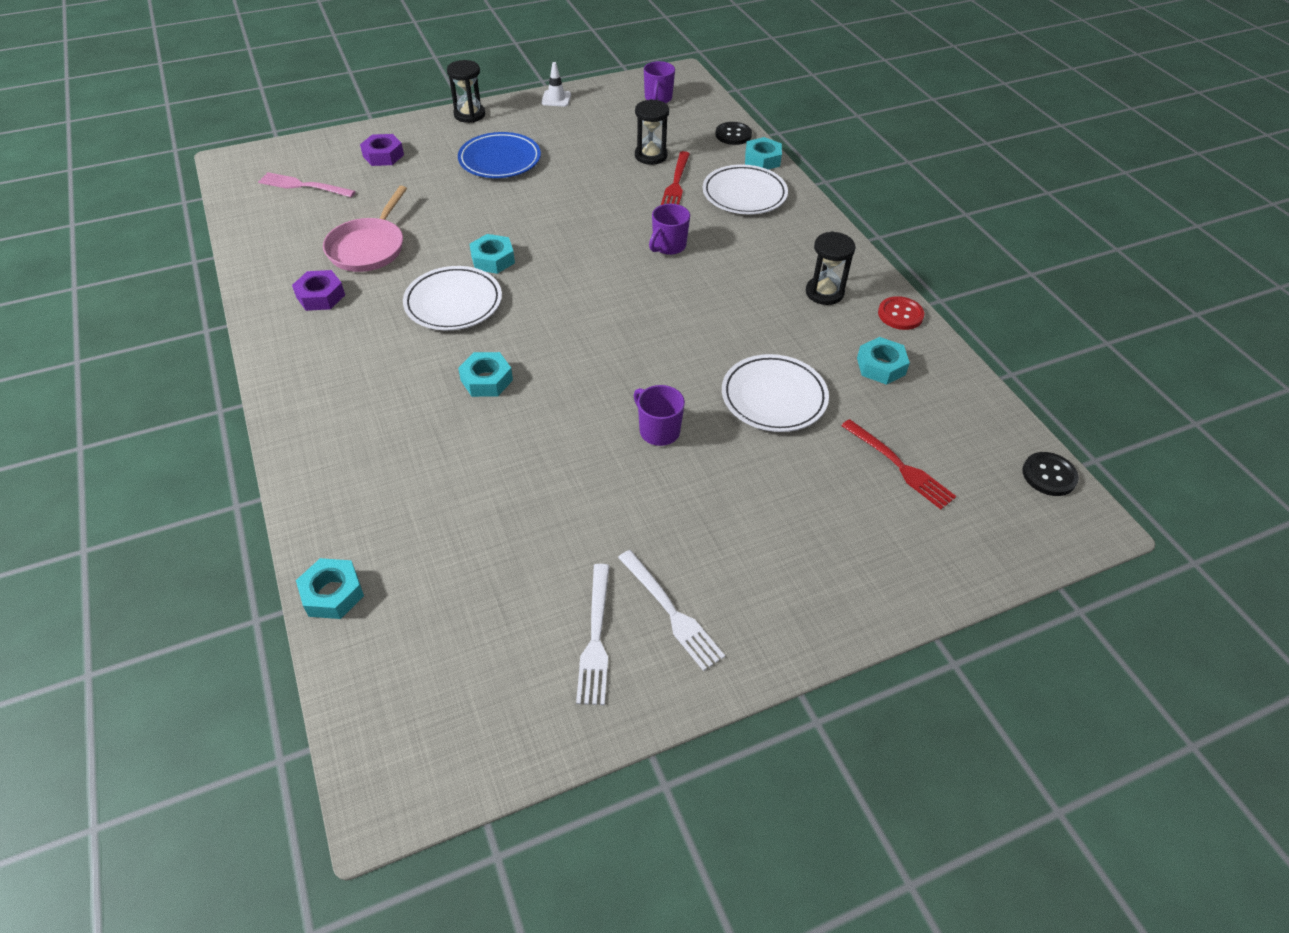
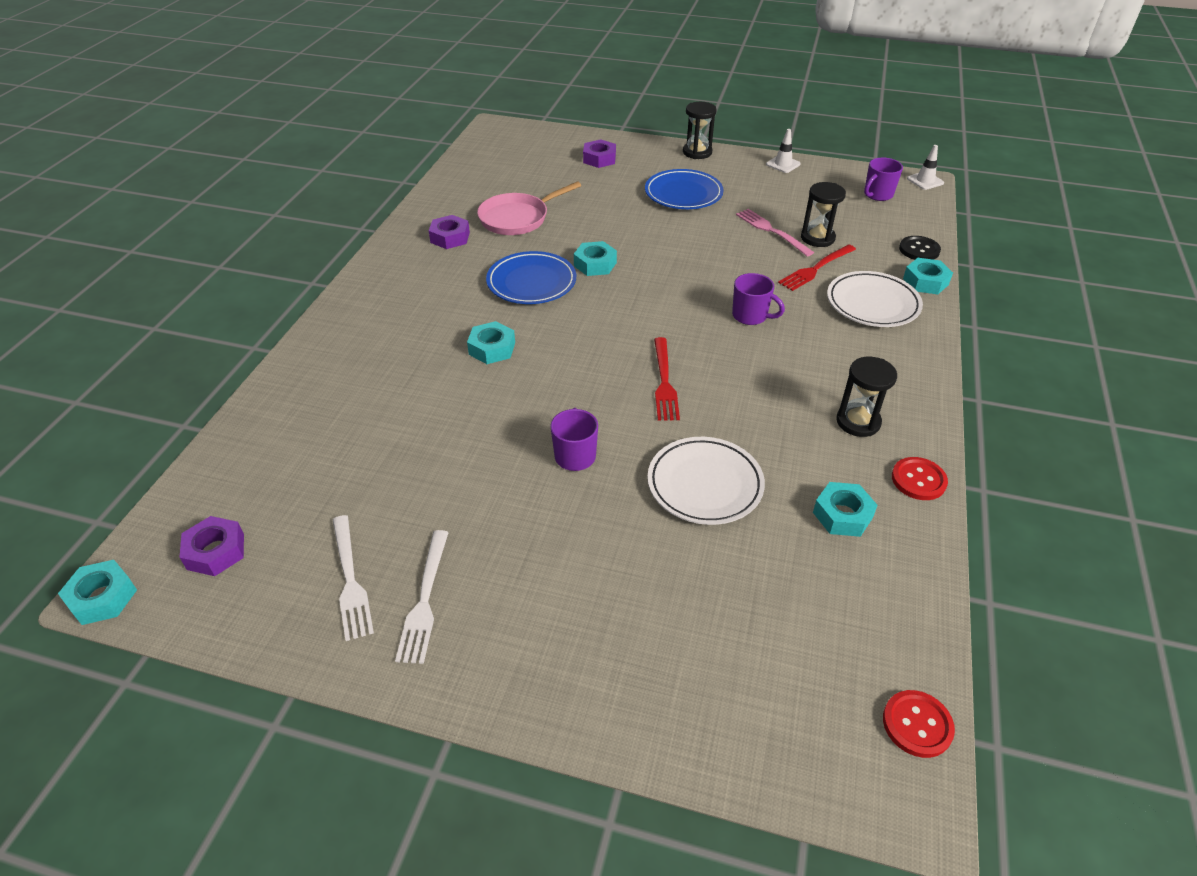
camera: 40 degrees right, 5 degrees down
pink fork [258,172,356,197] -> pink fork moved to [736,209,814,256]
turquoise nut [296,558,364,619] -> turquoise nut moved to [58,560,137,625]
white plate [403,266,502,330] -> blue plate [486,251,576,304]
white fork [576,564,610,705] -> white fork turned 60 degrees counterclockwise [333,515,374,641]
purple mug [649,204,690,255] -> purple mug turned 135 degrees counterclockwise [732,273,785,325]
red fork [841,419,956,509] -> red fork moved to [654,337,680,421]
black button [1022,452,1079,496] -> red button [883,690,955,758]
none -> purple nut [179,516,244,576]
none -> white traffic cone [907,145,944,190]

